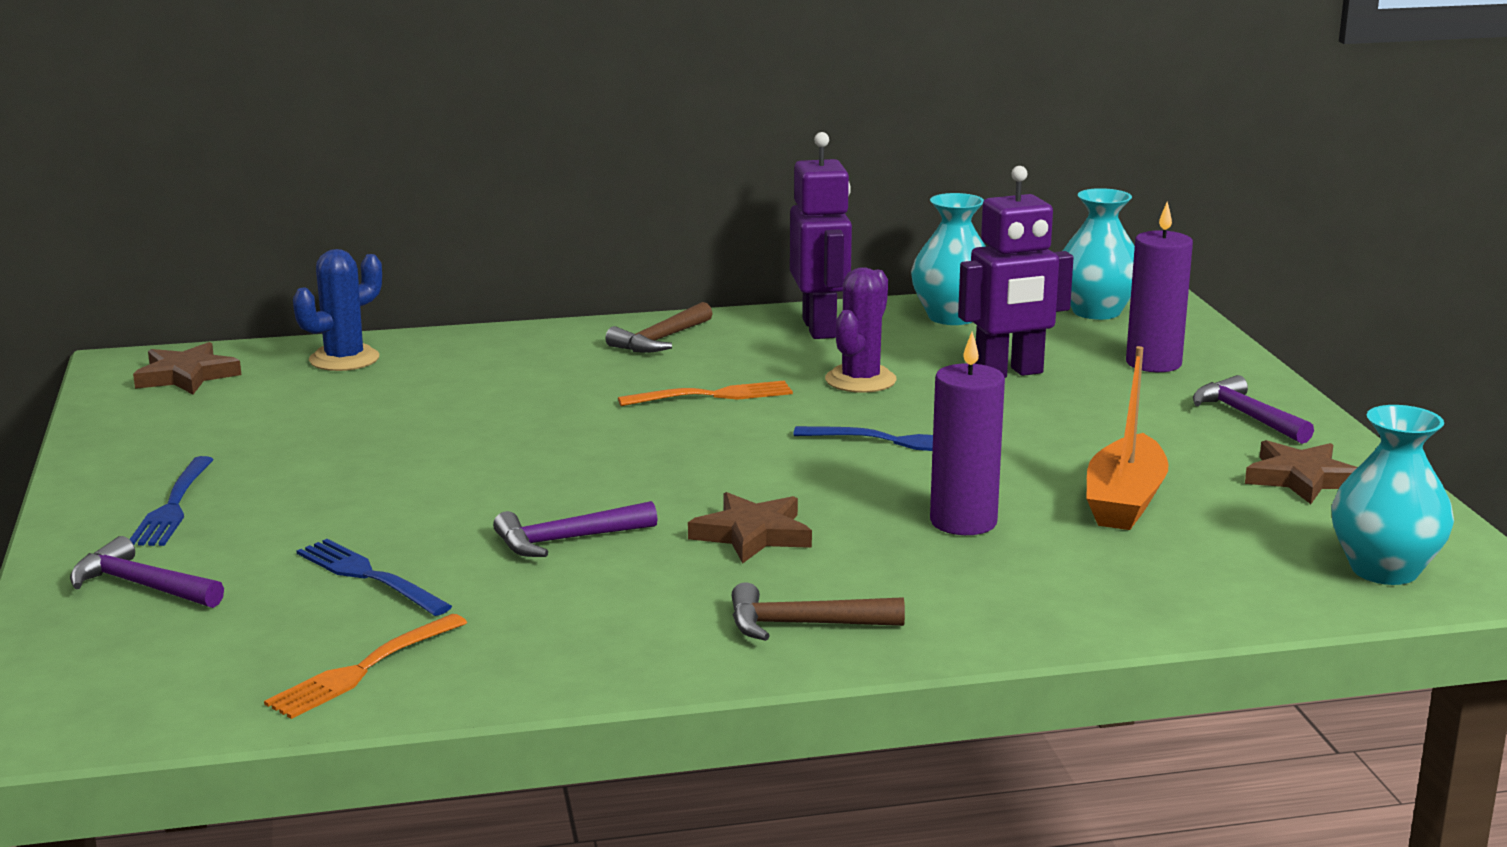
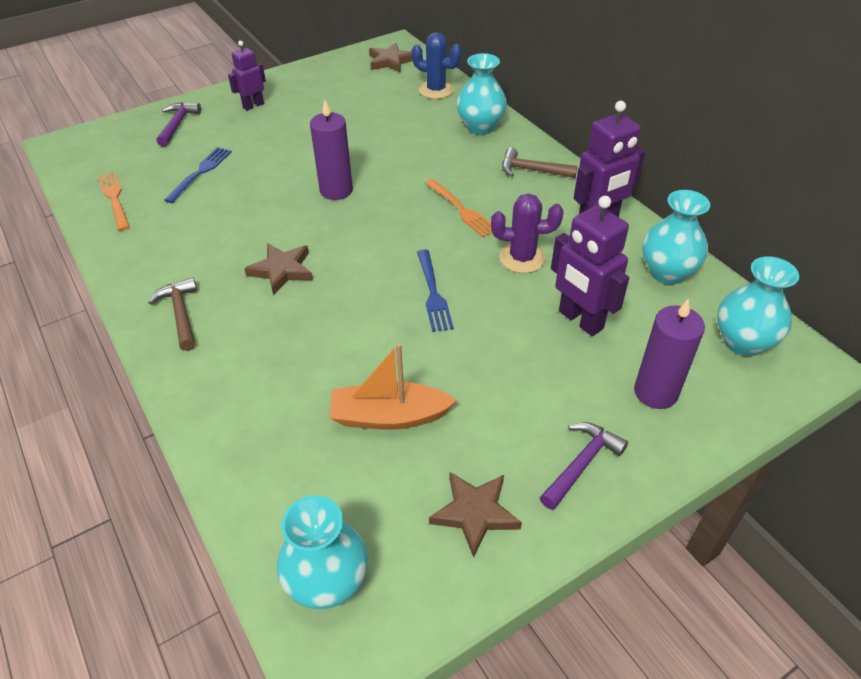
camera: 70 degrees right, 25 degrees up
blue fork [129,456,214,546] -> purple robot [228,41,266,111]
orange fork [264,614,467,719] -> orange fork turned 45 degrees clockwise [98,172,130,231]
purple hammer [493,501,657,557] -> none
purple candle [930,331,1005,535] -> purple candle moved to [310,100,353,200]
none -> turquoise vase [456,53,507,135]

